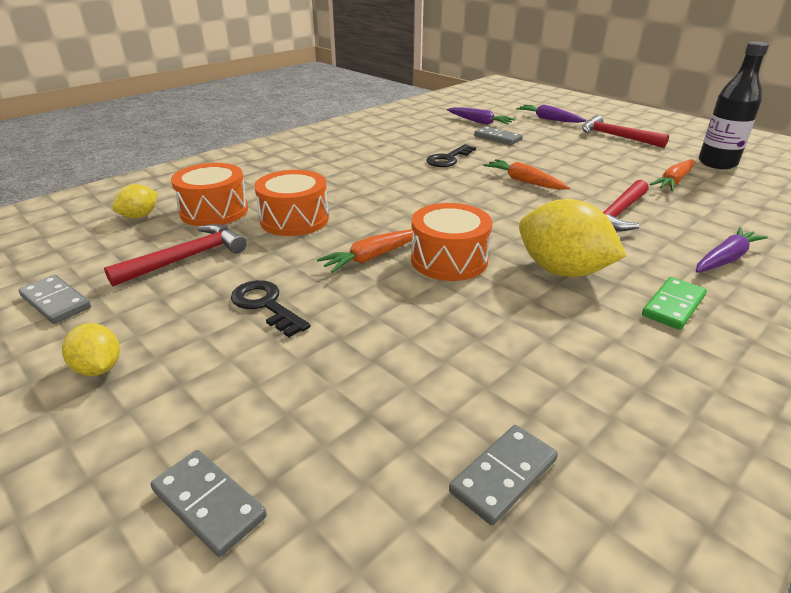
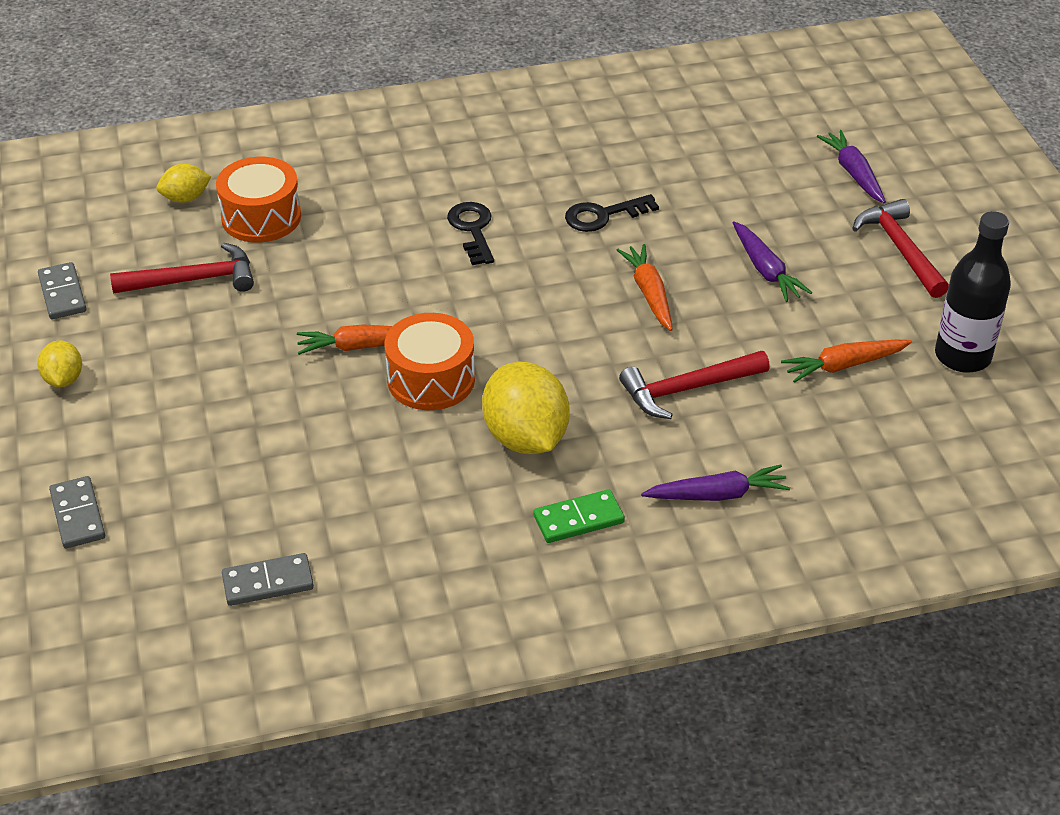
camera: 30 degrees right, 10 degrees up
black key [231,280,310,337] -> black key moved to [447,202,494,265]
orange drum [255,170,329,236] -> none
purple carrot [447,107,515,125] -> purple carrot moved to [733,221,812,302]
grey domino [474,126,523,145] -> none

